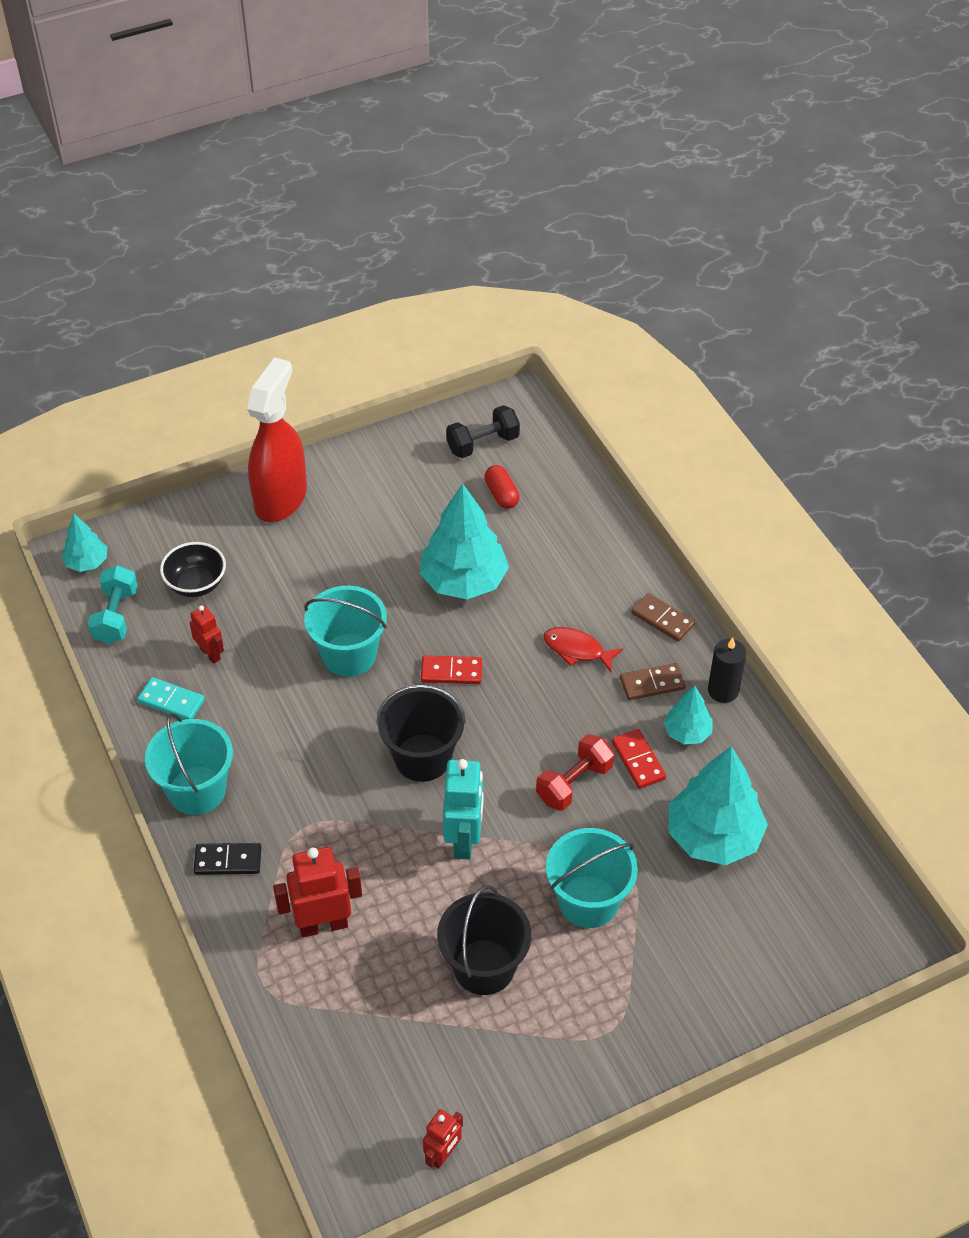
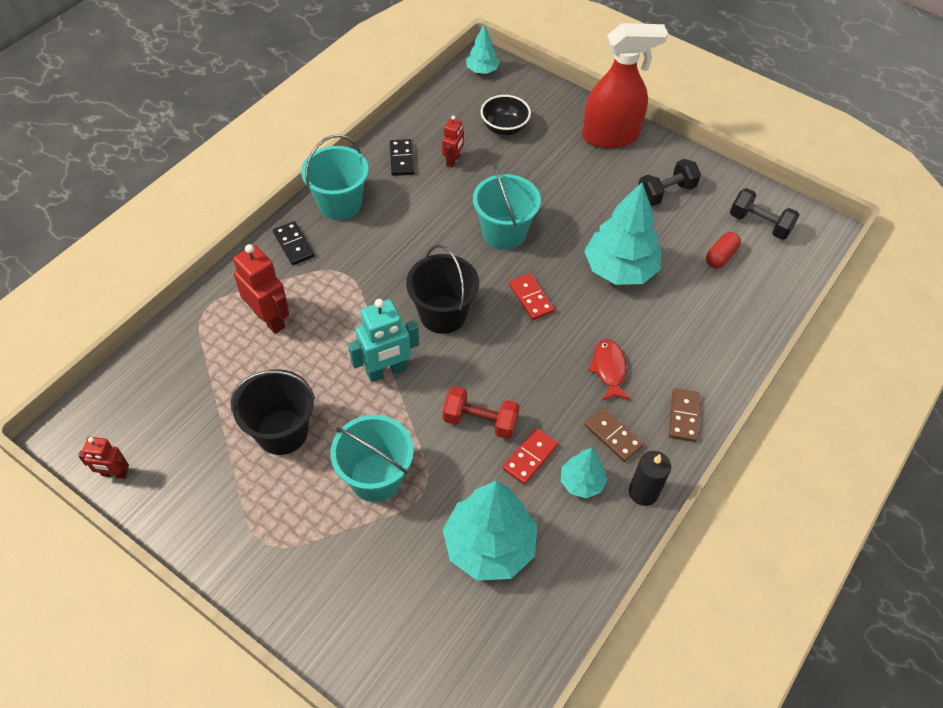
camera: 60 degrees right, 5 degrees up
turquoise dumbbell [88,565,138,644] -> none
turquoise domino [137,677,205,720] -> black domino [390,139,415,176]
none -> black dumbbell [638,159,701,206]

